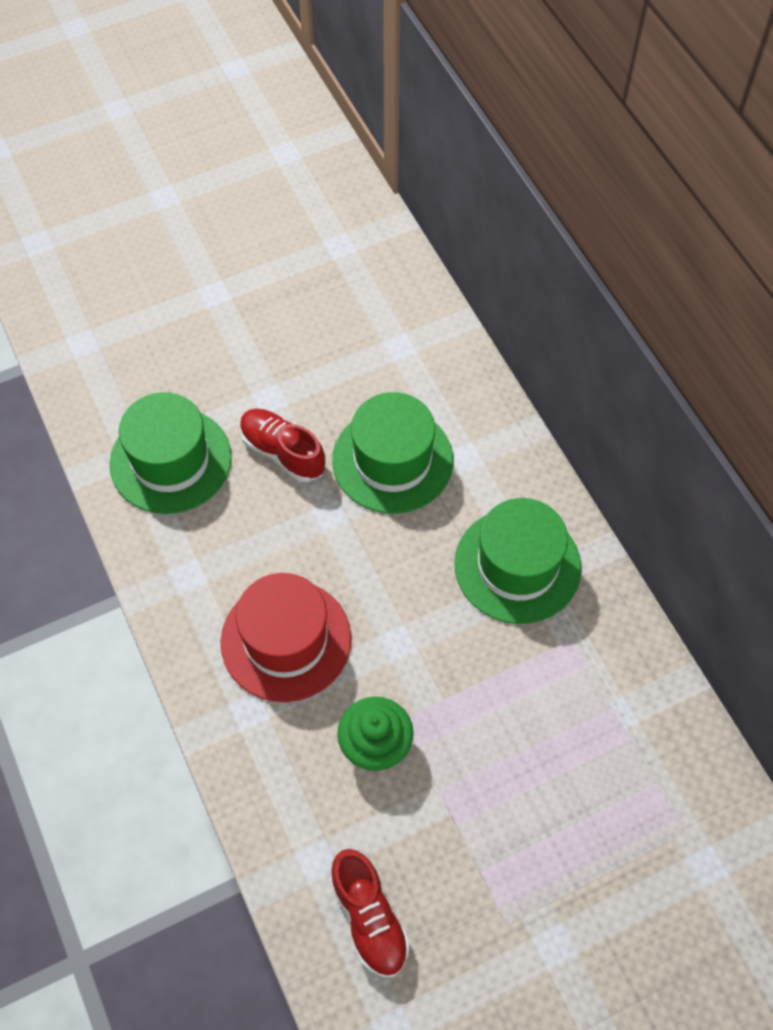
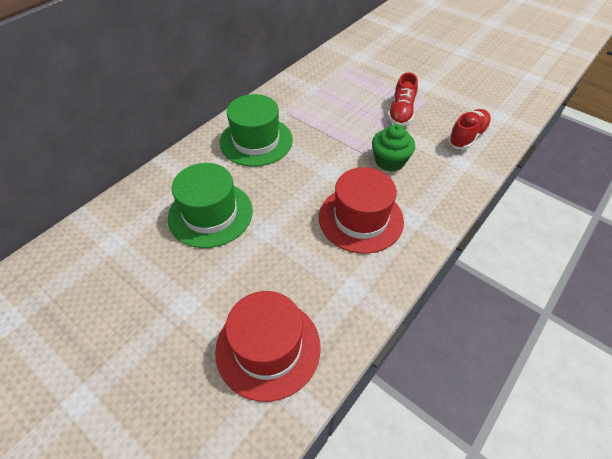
camera: 115 degrees left, 10 degrees down
green hat [110,392,232,514] -> red hat [215,291,321,402]
red shoe [240,409,326,482] -> red shoe moved to [388,72,418,126]

